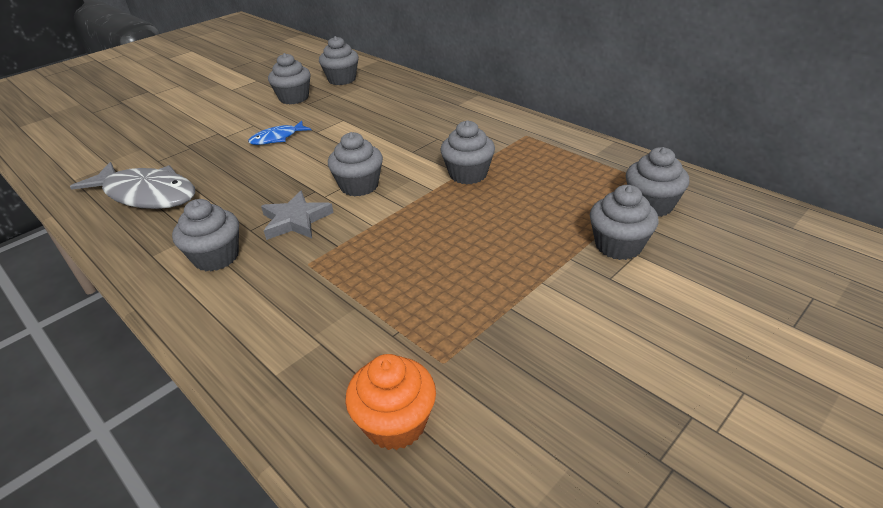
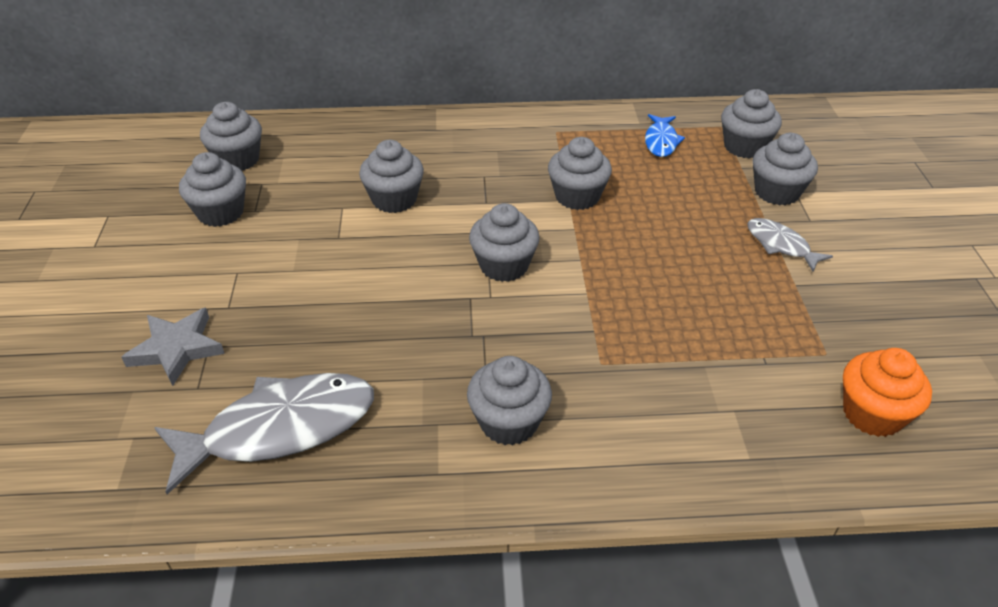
camera: 50 degrees left, 5 degrees up
blue fish [248,121,311,145] -> blue fish moved to [645,114,685,157]
grey star [261,191,334,240] -> grey star moved to [122,308,225,386]
none -> grey cupcake [359,140,424,213]
none -> grey fish [747,218,833,272]

